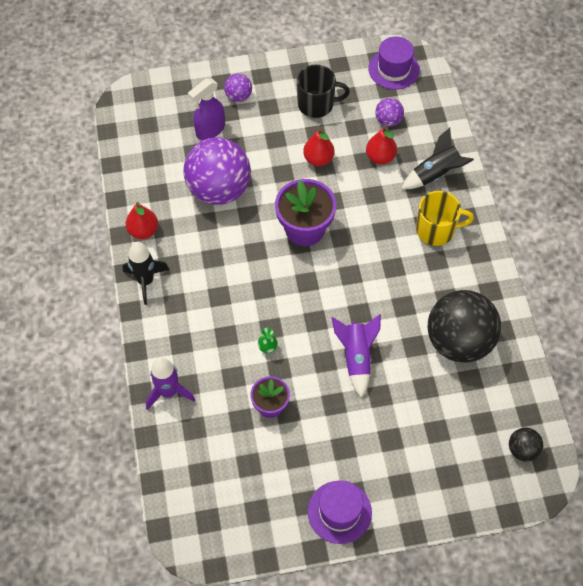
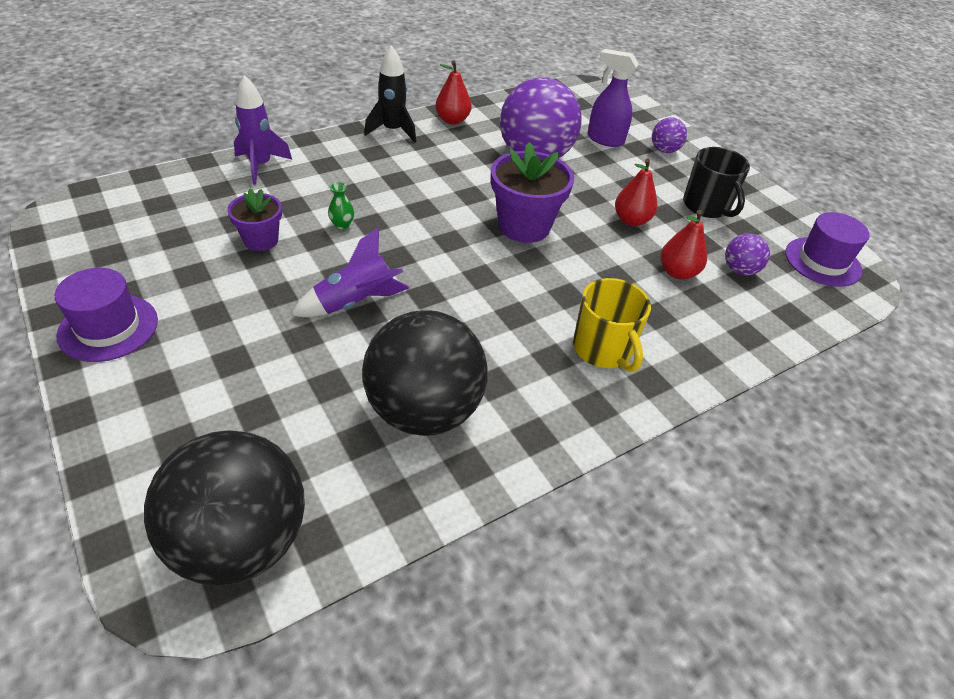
camera: 65 degrees right, 15 degrees down
black rocket [401,128,474,189] -> none
black ball [509,427,543,462] -> black ball [144,430,305,586], size x2.23

